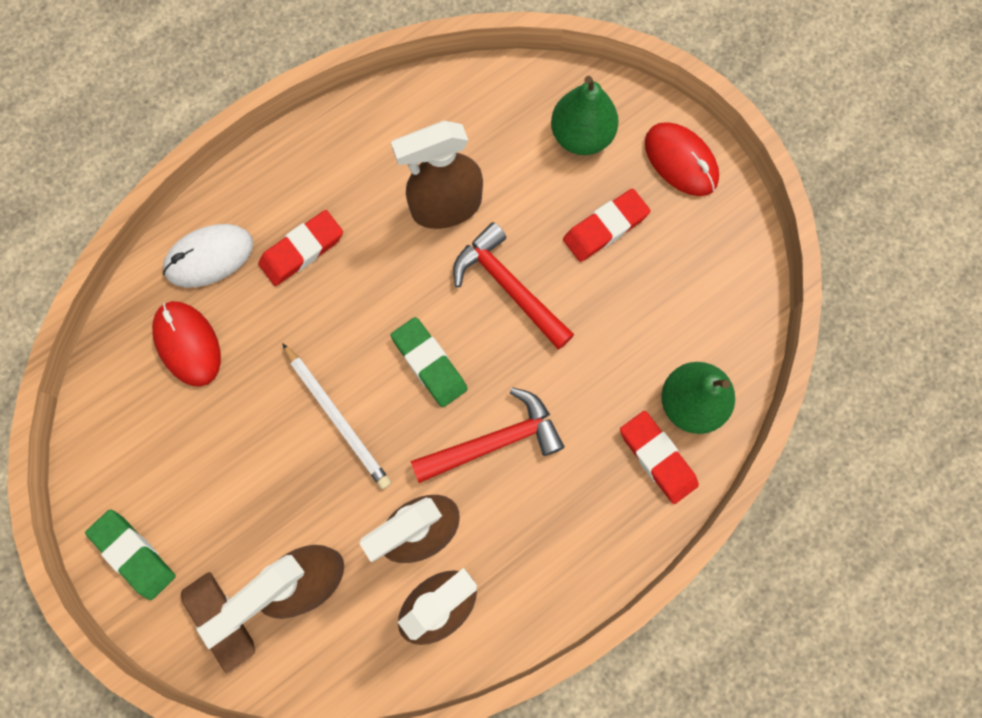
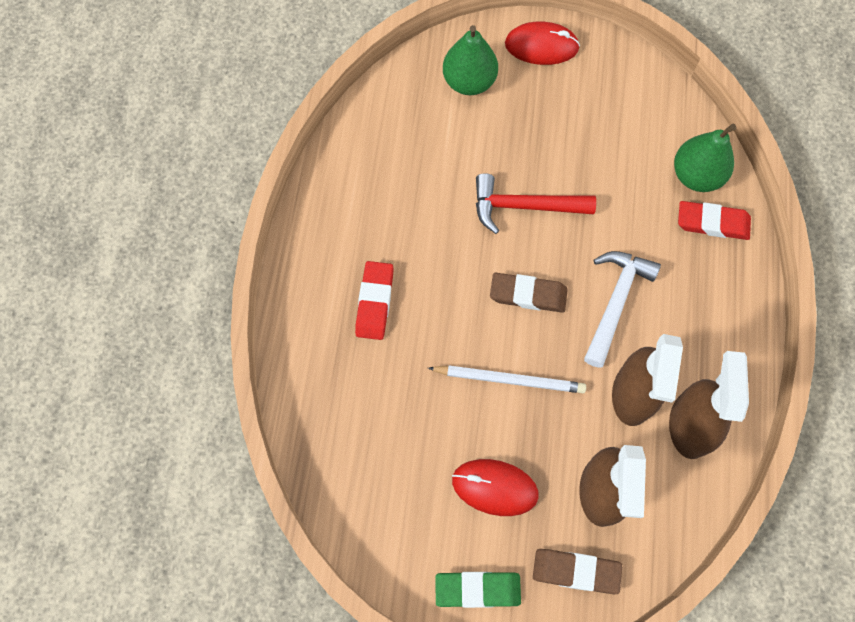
camera: 45 degrees left, 5 degrees down
red mouse [152,301,221,387] -> red mouse moved to [452,459,538,516]
white mouse [163,224,253,287] -> none
green eraser [390,317,468,407] -> brown eraser [490,273,568,313]
brown spray bottle [391,121,483,229] -> none
red hammer [411,387,564,483] -> white hammer [584,251,661,368]
red eraser [563,189,651,262] -> none

